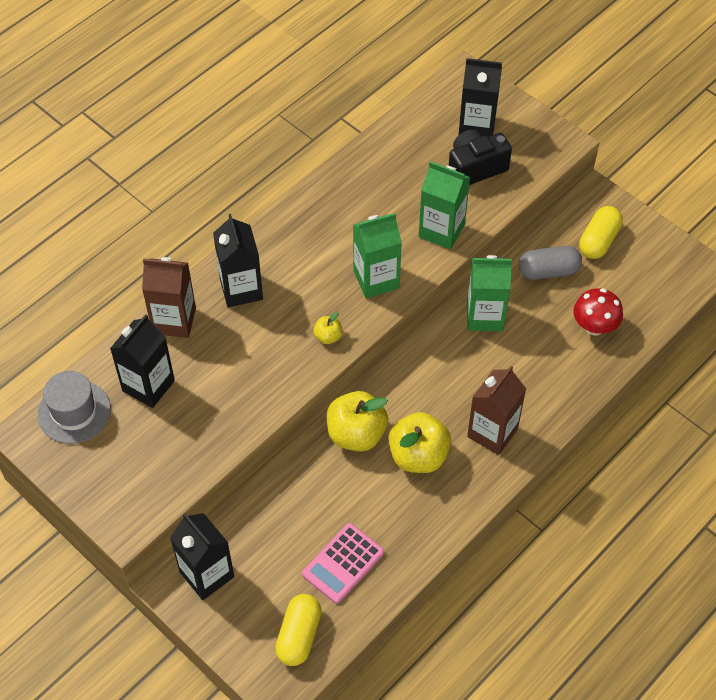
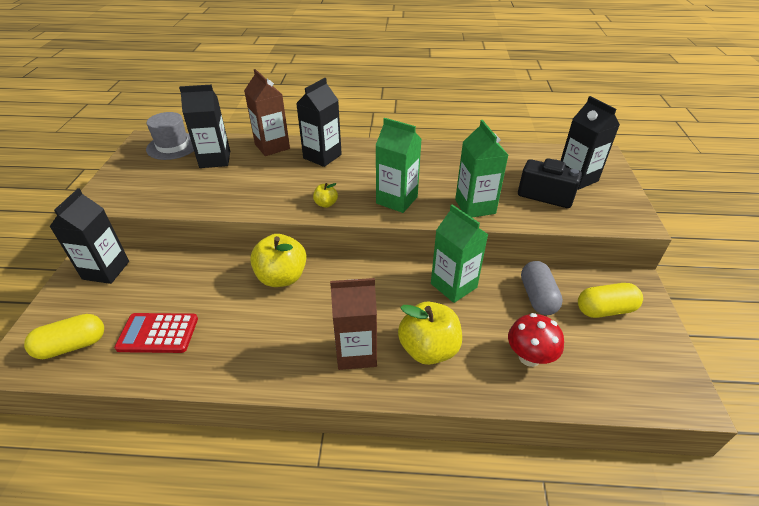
camera: 50 degrees right, 15 degrees down
pink calculator [302,523,384,604] -> red calculator [114,313,198,353]
yellow apple [388,412,451,473] -> yellow apple moved to [398,301,462,365]
grey capsule [519,246,582,280] -> grey capsule turned 45 degrees clockwise [521,261,563,315]

